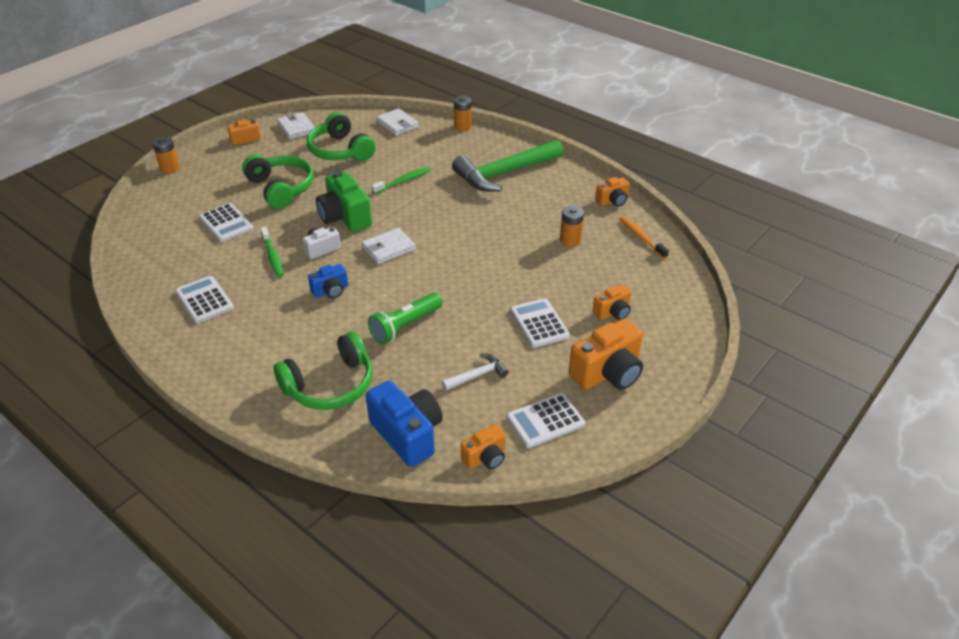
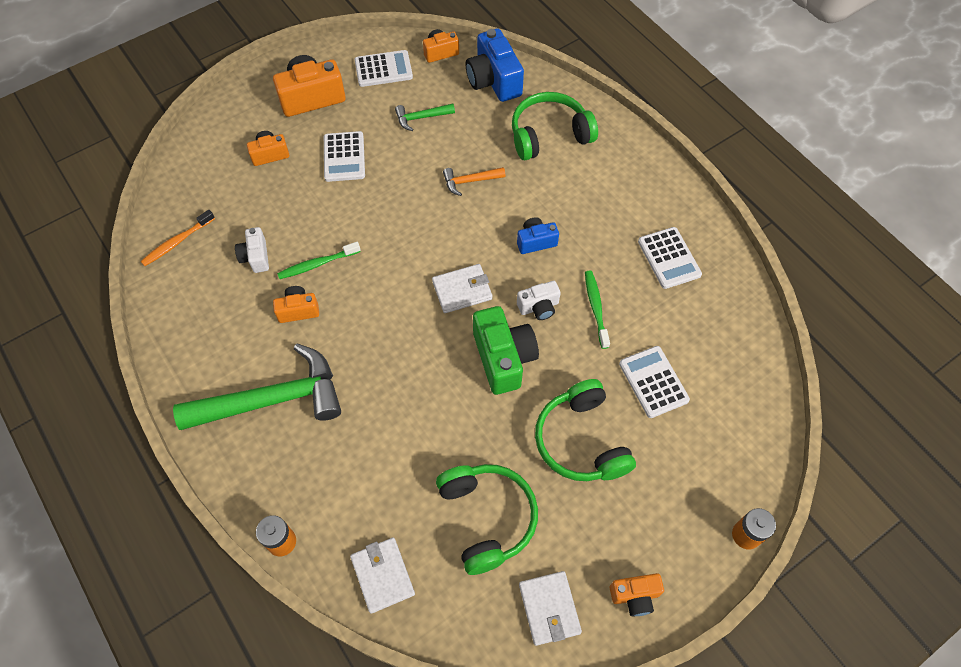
camera: 165 degrees left, 20 degrees up
green flashlight [368,293,442,344] -> orange hammer [443,167,506,196]
green toothbrush [371,167,430,194] -> green toothbrush moved to [277,242,361,279]
white hammer [442,354,509,391] -> green hammer [395,103,455,131]
orange battery [560,206,584,246] -> white camera [235,227,269,273]
orange camera [595,177,630,207] -> orange camera moved to [273,286,319,323]
orange toothbrush [620,216,669,259] -> orange toothbrush turned 60 degrees clockwise [140,210,215,266]

